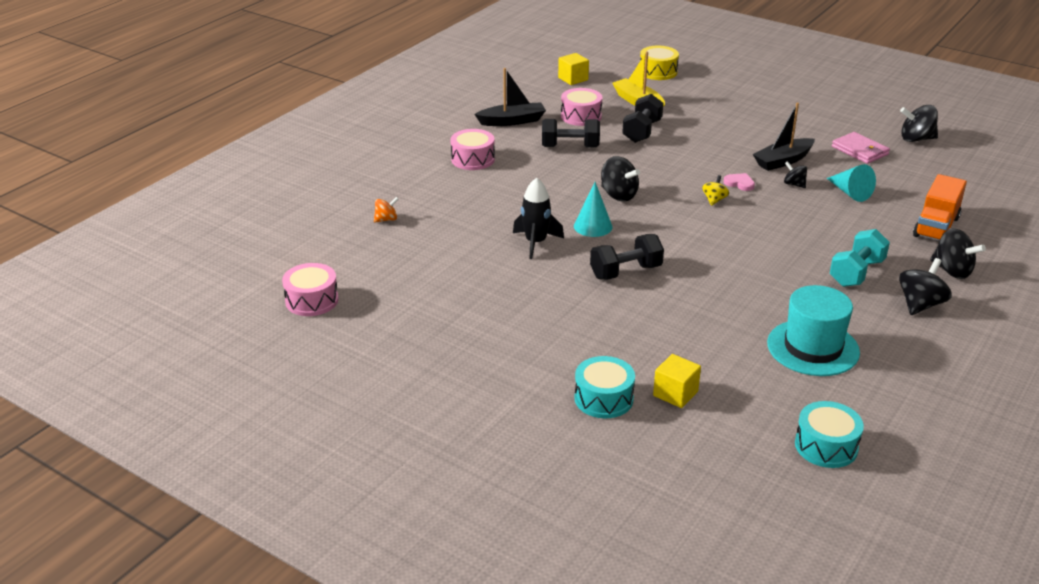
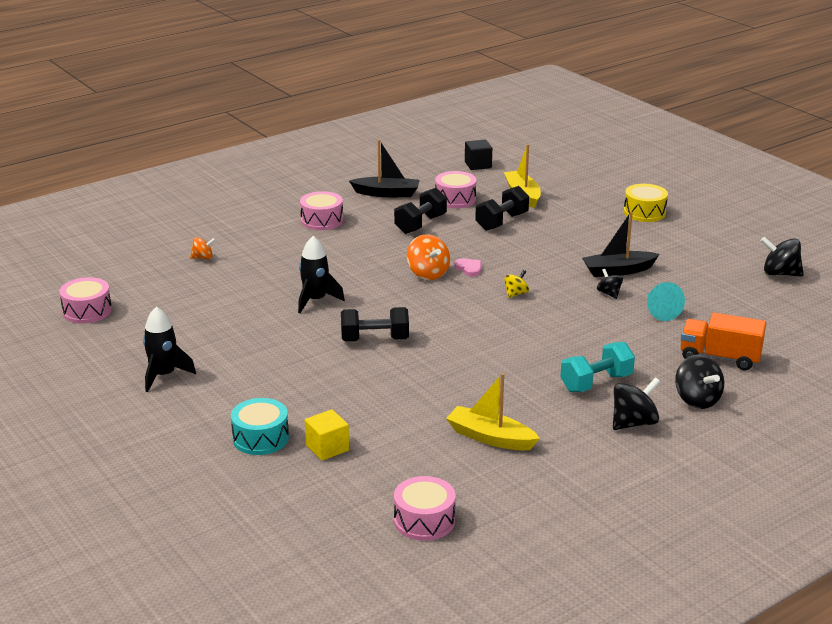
camera: 20 degrees right, 5 degrees down
black dumbbell [542,119,600,148] -> black dumbbell turned 75 degrees counterclockwise [394,188,447,234]
yellow cube [558,53,589,85] -> black cube [465,140,492,170]
turquoise cone [574,182,612,237] -> none
black spinning top [601,156,640,201] -> orange spinning top [407,234,450,280]
yellow drum [640,46,679,80] -> yellow drum moved to [624,184,668,222]
pink heart [723,173,755,191] -> pink heart moved to [454,258,481,276]
turquoise hat [767,285,860,376] -> yellow boat [446,373,540,450]
turquoise drum [795,401,864,468] -> pink drum [394,476,456,541]
pink wallet [832,132,890,164] -> none
orange truck [913,174,967,241] -> orange truck turned 60 degrees clockwise [681,313,766,370]
none -> black rocket [143,307,196,392]

